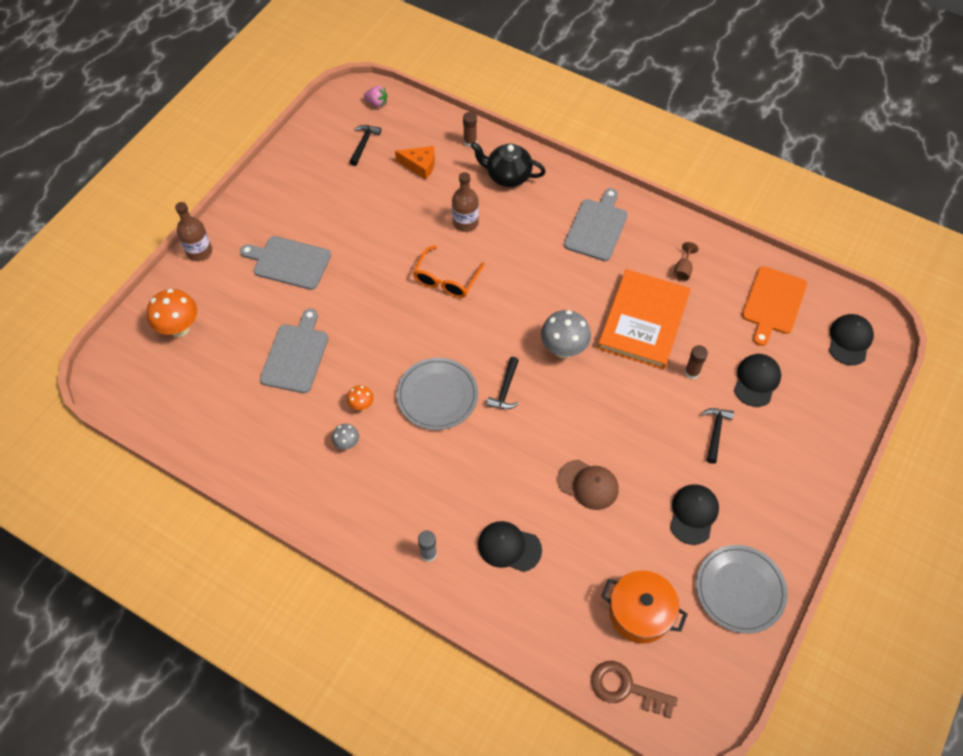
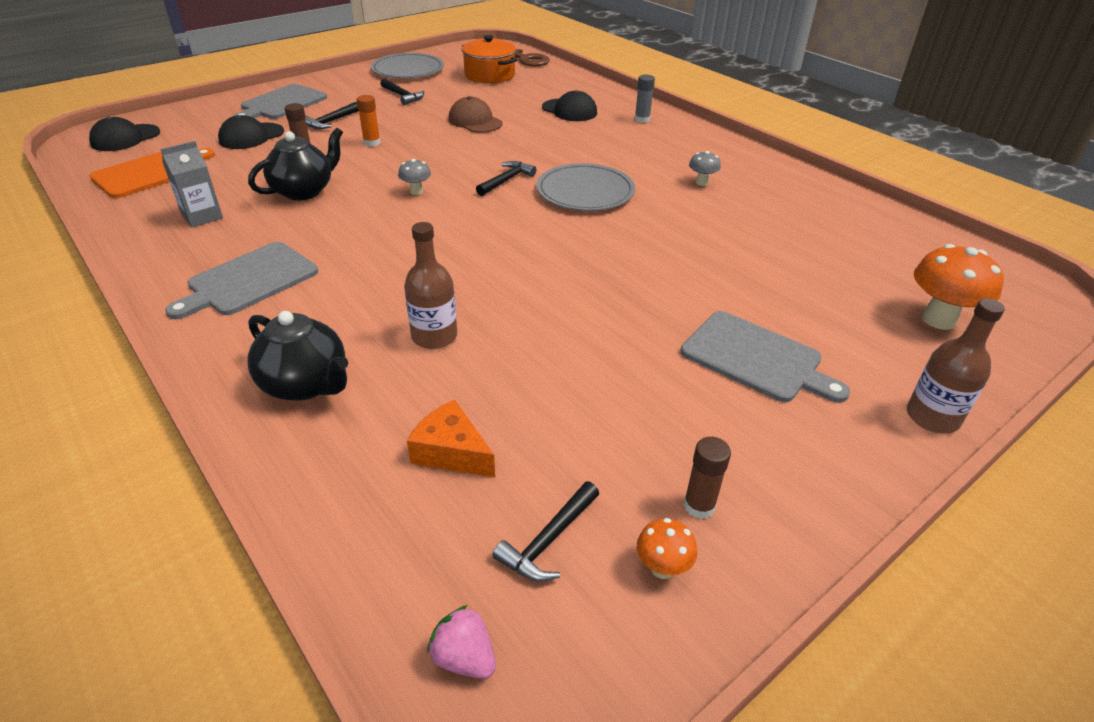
camera: 160 degrees left, 20 degrees down
grey cutting board [260,309,328,393] -> grey cutting board moved to [233,84,327,119]
orange mushroom [347,385,374,410] -> orange mushroom moved to [637,518,697,579]
orange glasses [413,245,485,298] -> none
brown glue stick [463,112,477,147] -> brown glue stick moved to [684,437,731,519]
grey mushroom [541,310,591,358] -> grey mushroom [398,159,431,195], size x0.52
orange book [598,269,690,370] -> black teapot [248,128,343,200]
black cap [670,484,719,545] -> black hammer [381,79,424,105]
brown goblet [673,242,698,281] -> grey carton [160,141,223,227]
none -> orange glue stick [357,95,380,147]

